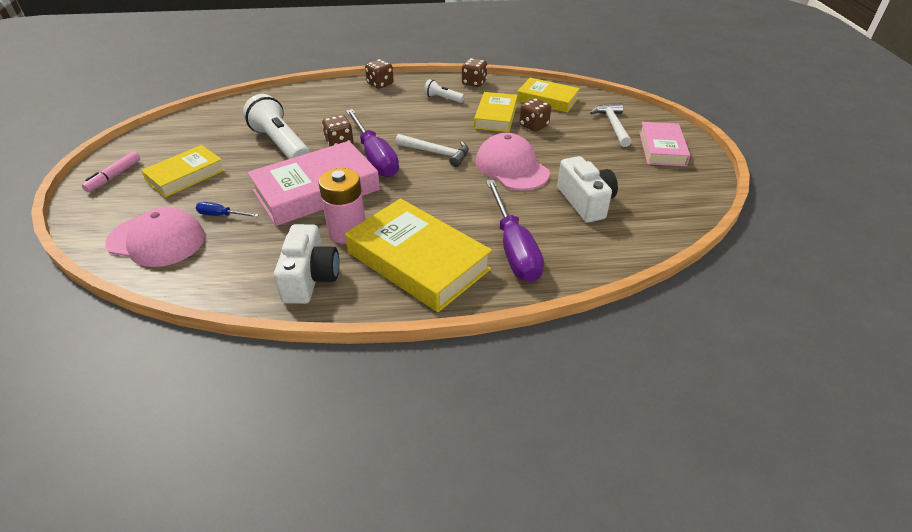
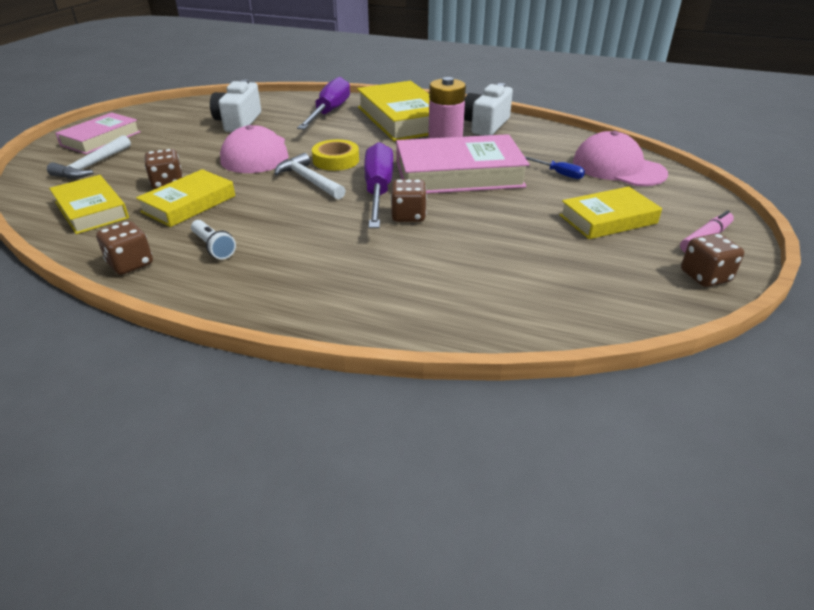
camera: 155 degrees left, 5 degrees down
white flashlight [243,94,311,159] -> none
brown dice [365,59,394,89] -> brown dice moved to [681,233,744,287]
none -> yellow tape [312,139,359,171]

